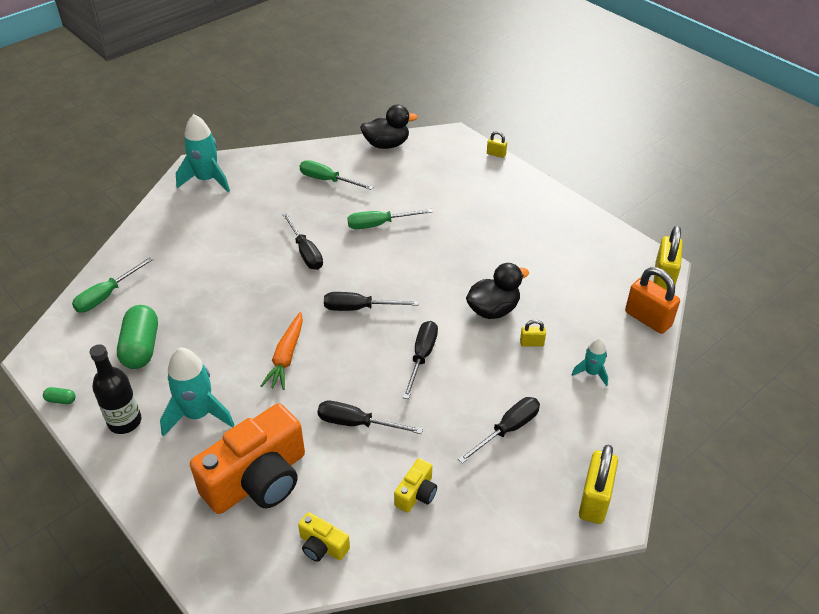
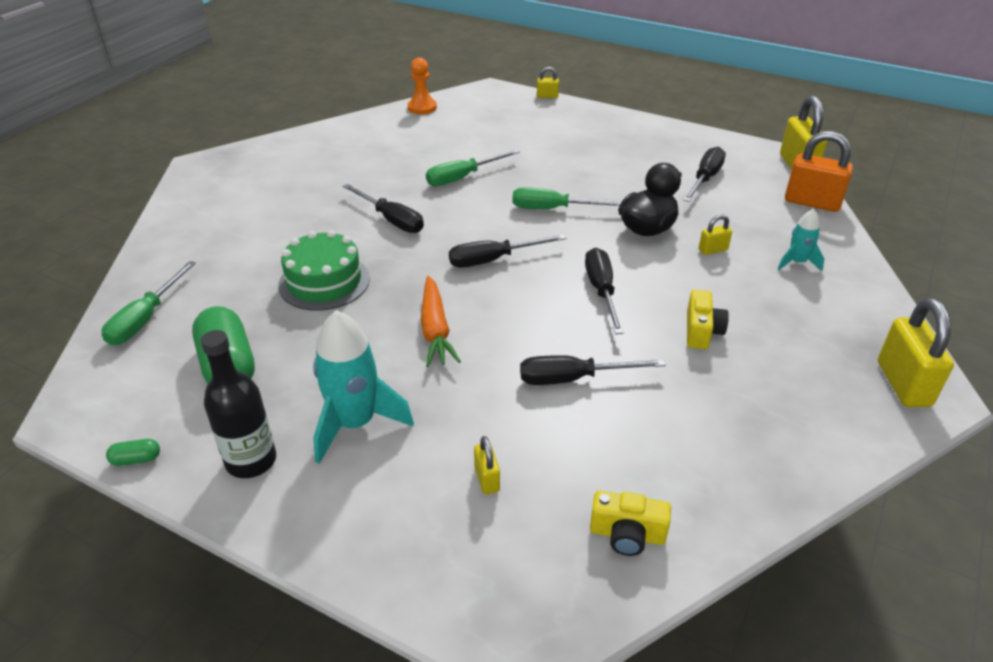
camera: 20 degrees left, 5 degrees down
turquoise rocket [176,114,230,192] -> none
orange camera [190,403,305,514] -> yellow padlock [474,436,500,494]
green screwdriver [299,160,373,190] -> green screwdriver moved to [512,187,621,209]
black duck [360,105,418,149] -> orange pawn [408,58,437,114]
yellow camera [394,458,437,513] -> yellow camera moved to [687,290,729,349]
black screwdriver [458,397,540,464] -> black screwdriver moved to [683,147,726,202]
none -> green cake [278,230,370,311]

